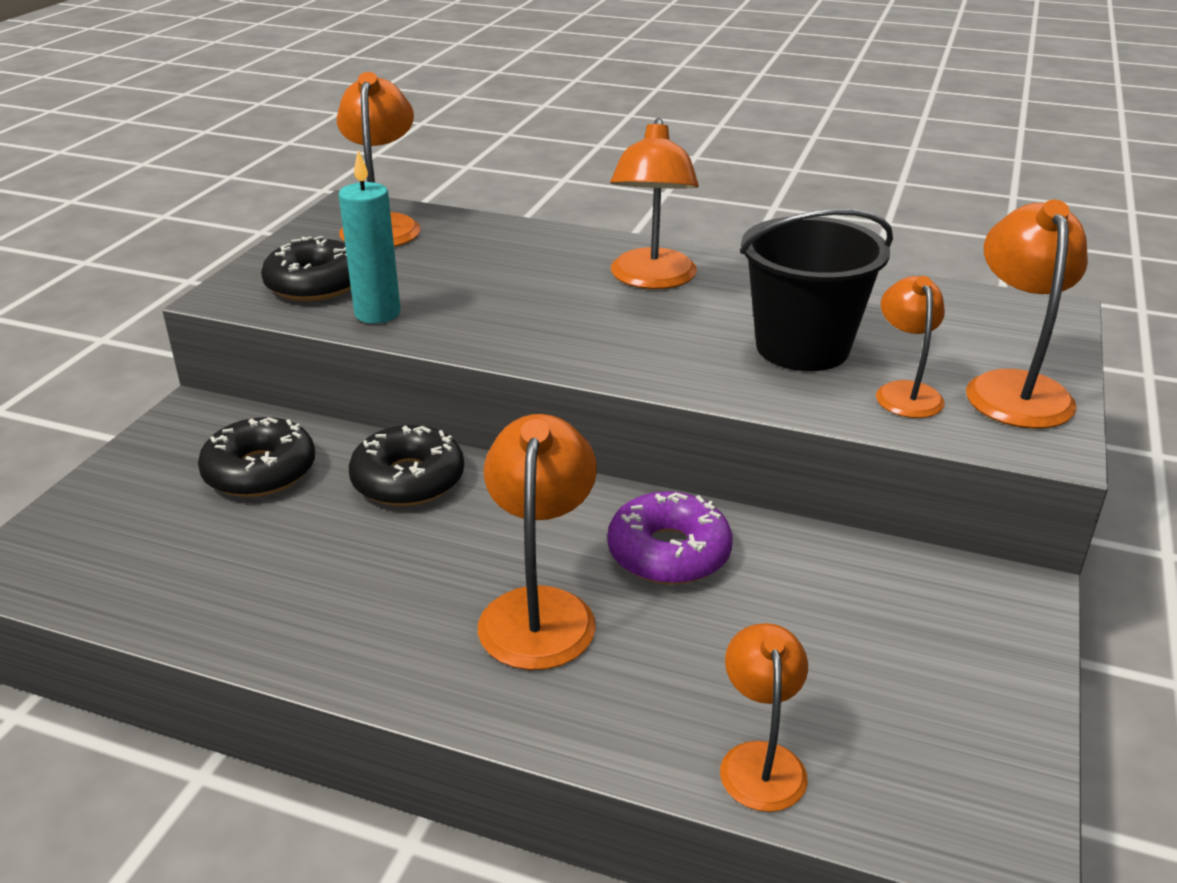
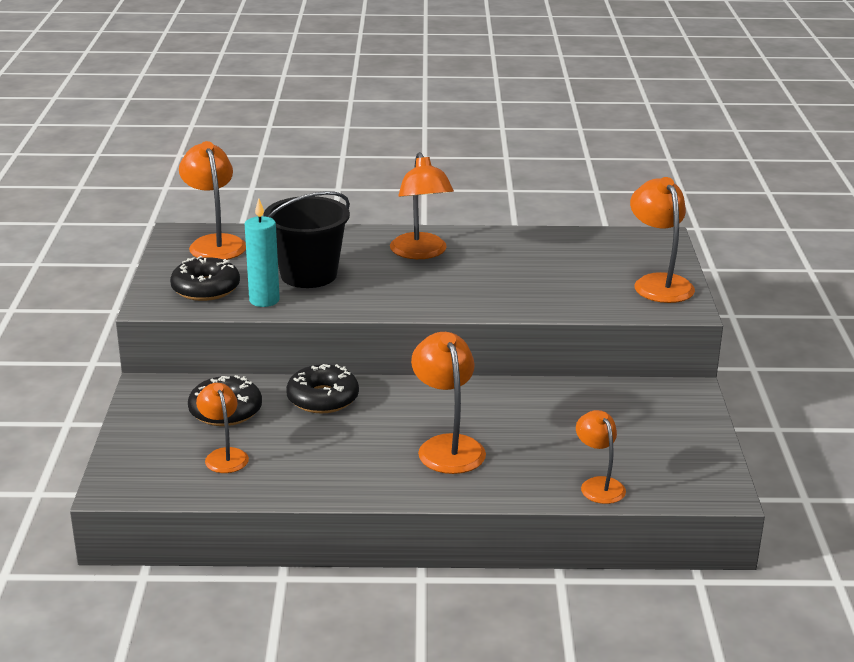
camera: 20 degrees left, 5 degrees down
purple donut [607,491,732,585] -> none
black bucket [740,209,893,371] -> black bucket moved to [263,191,350,288]
orange lamp [876,276,945,418] -> orange lamp moved to [196,383,249,473]

